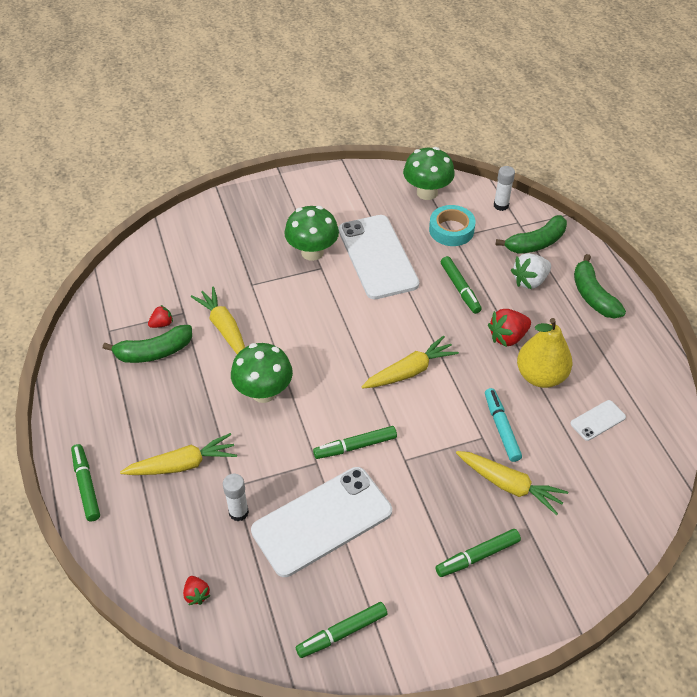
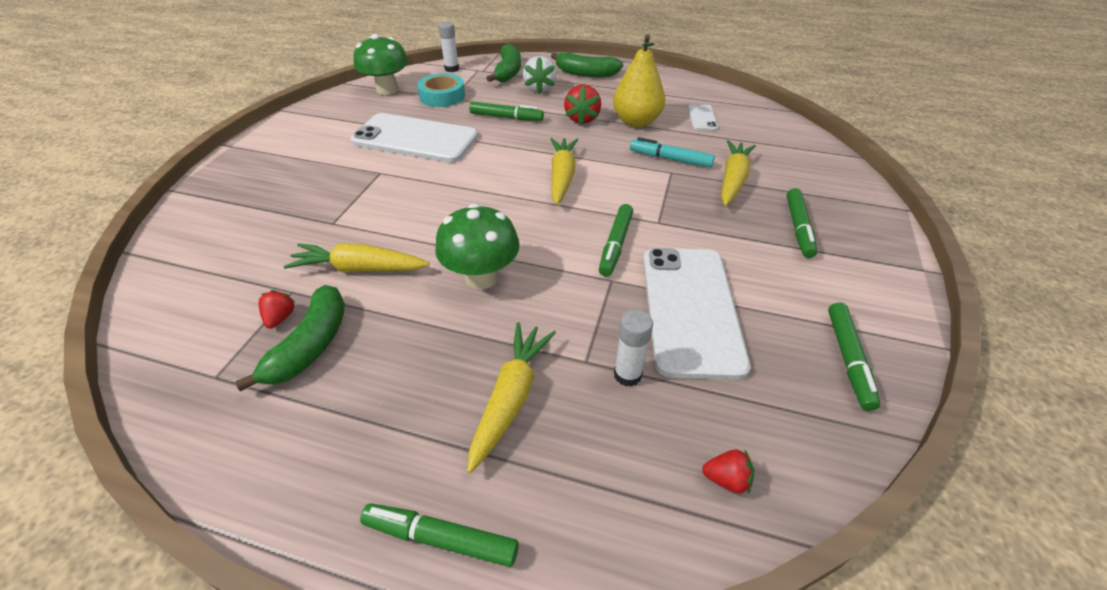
camera: 55 degrees left, 5 degrees down
green mushroom [284,206,339,261] -> none
yellow carrot [456,451,568,515] -> yellow carrot turned 45 degrees counterclockwise [721,140,756,206]

